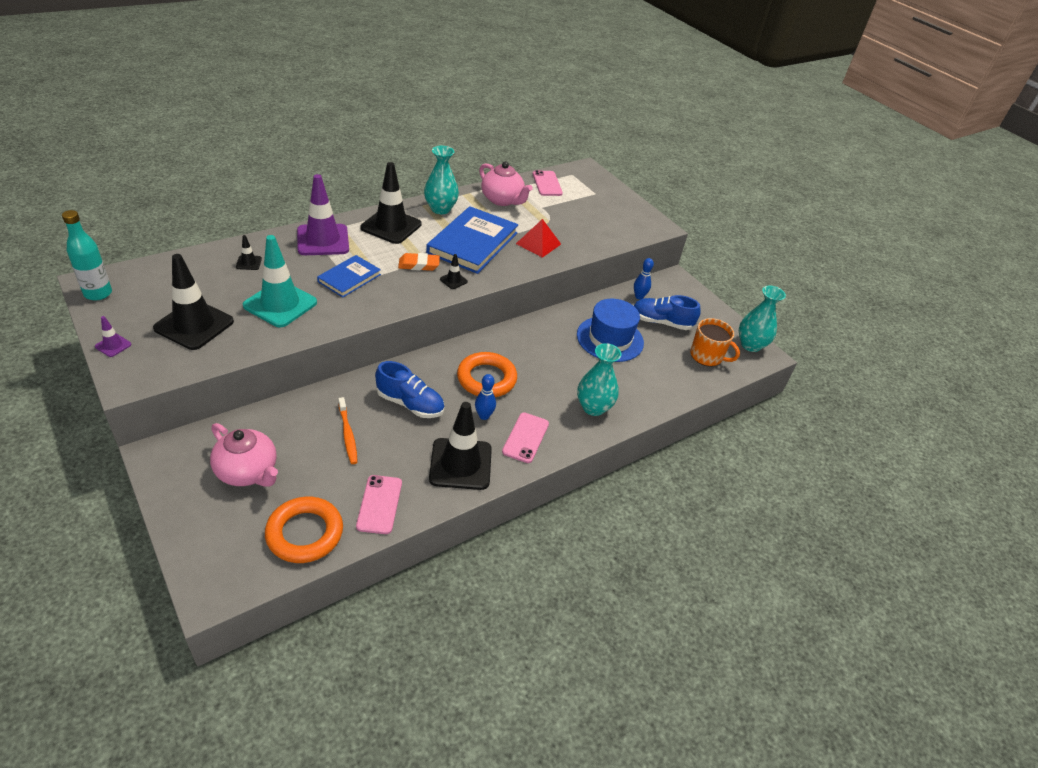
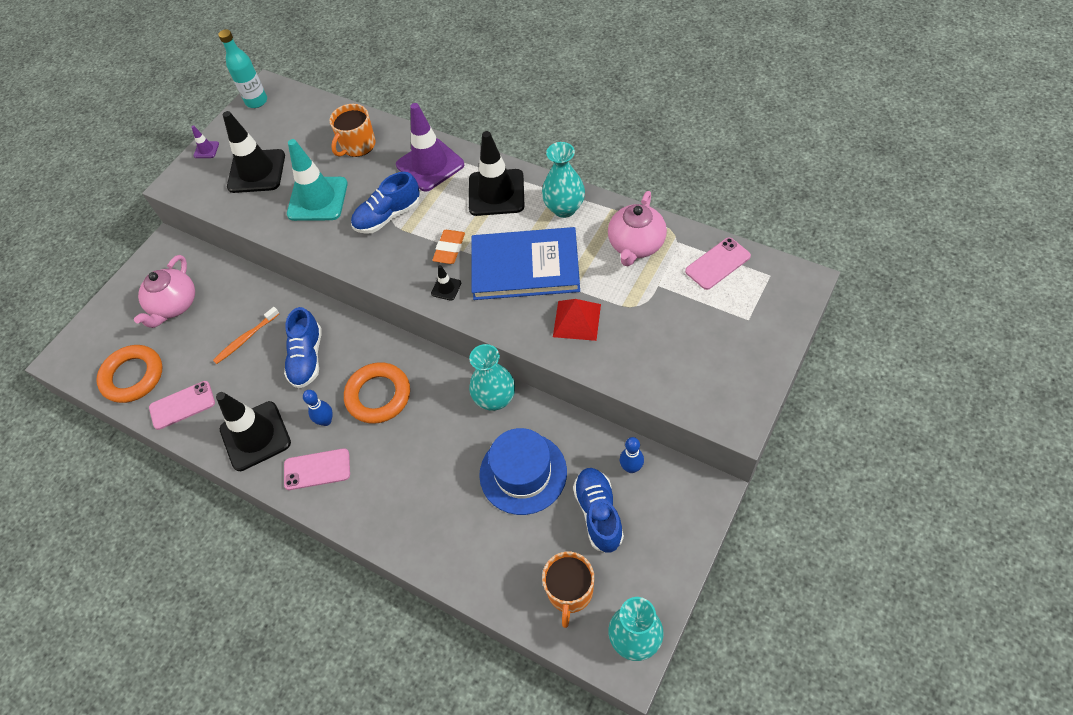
camera: 75 degrees right, 15 degrees up
black traffic cone [236,235,262,270] -> orange mug [329,104,376,157]
blue book [317,255,381,297] -> blue shoe [351,172,420,234]
orange eraser [398,253,440,271] -> orange eraser turned 45 degrees clockwise [432,230,465,264]
turquoise vase [577,343,622,416] -> turquoise vase moved to [469,344,515,411]

